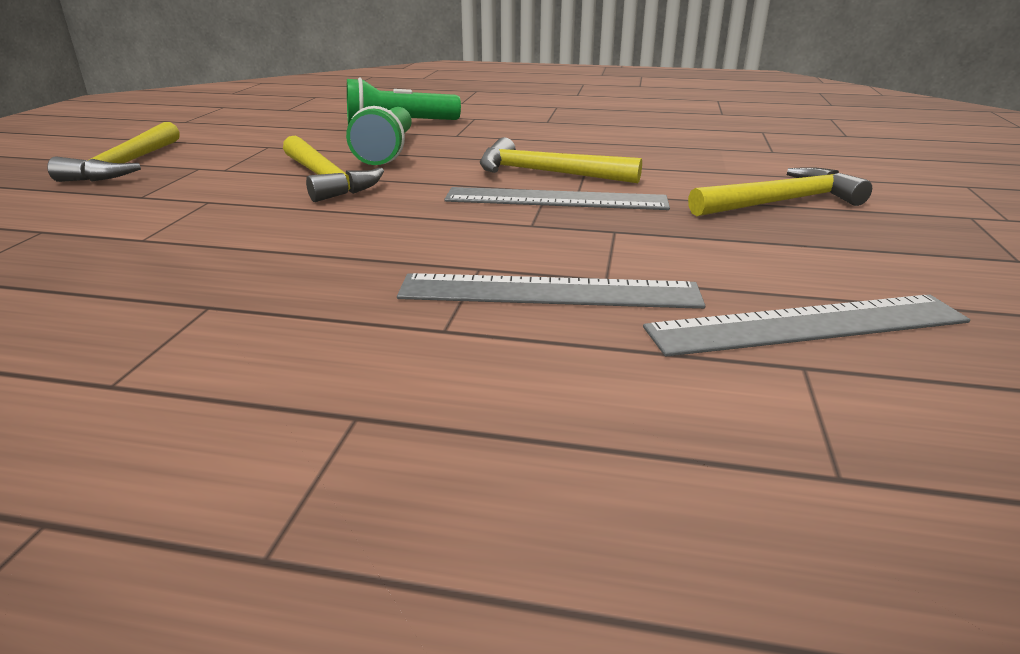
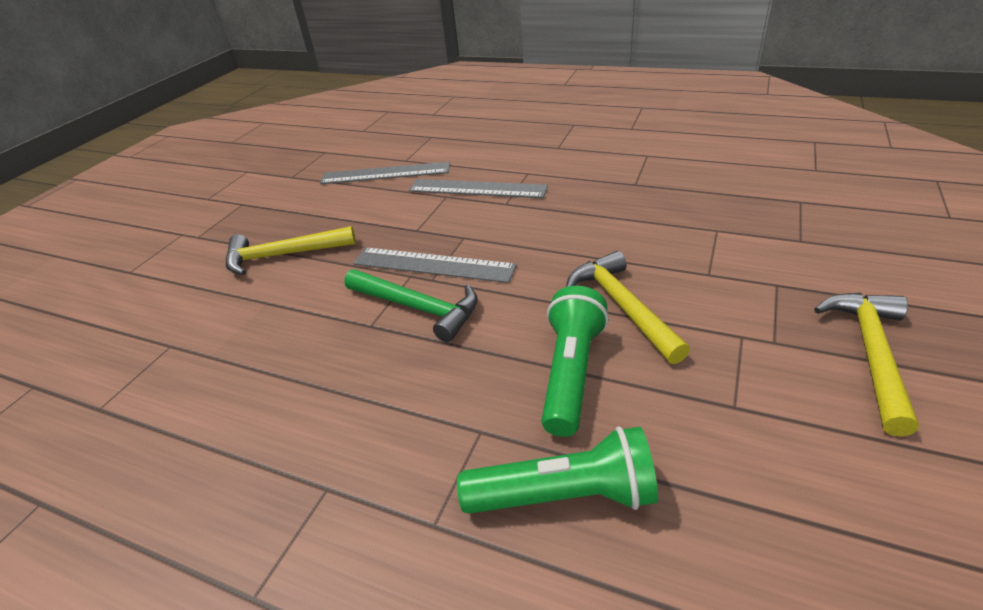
camera: 165 degrees left, 10 degrees up
yellow hammer [480,137,642,183] -> green hammer [344,269,478,342]

